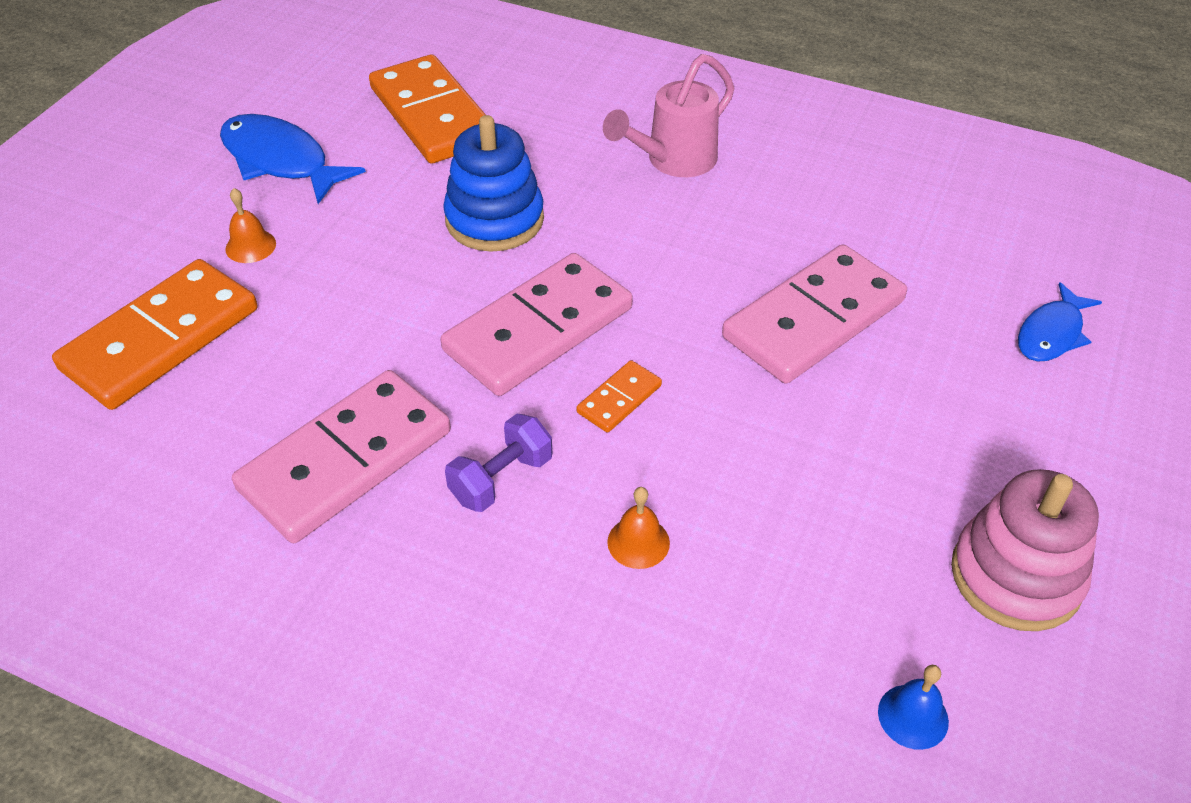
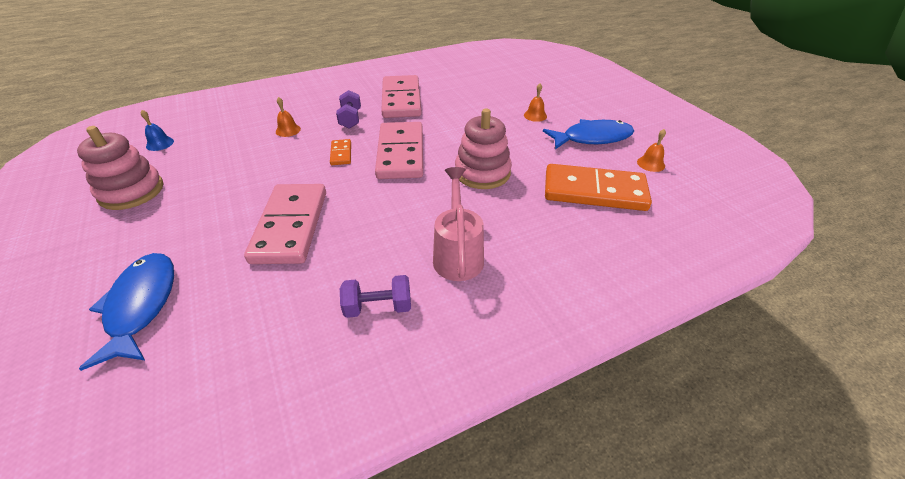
camera: 130 degrees right, 5 degrees down
orange domino [52,259,257,410] -> none
blue stacking toy [443,115,544,252] -> pink stacking toy [455,108,512,189]
blue fish [1018,282,1102,362] -> blue fish [79,253,174,371], size x1.58
none -> purple dumbbell [340,275,411,318]
none -> orange bell [637,129,666,172]

